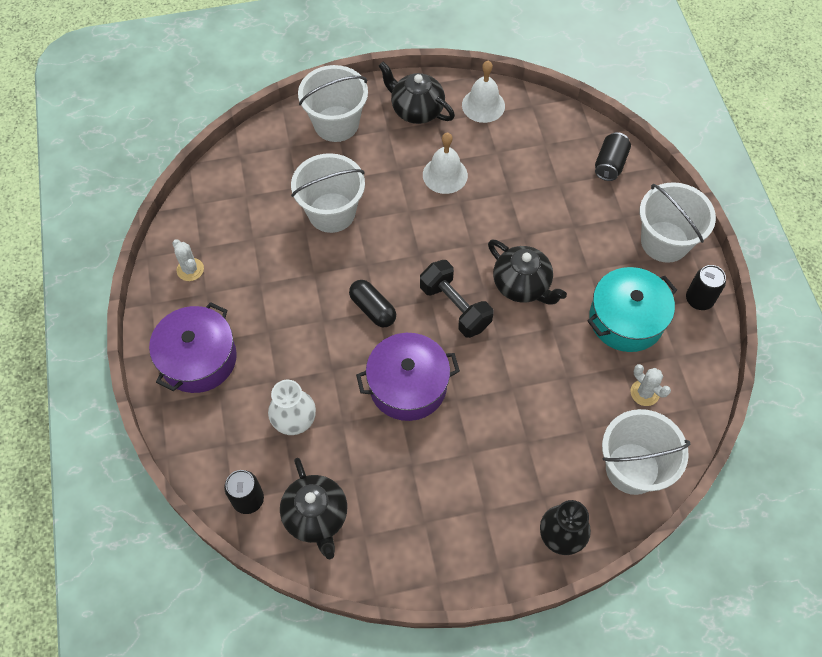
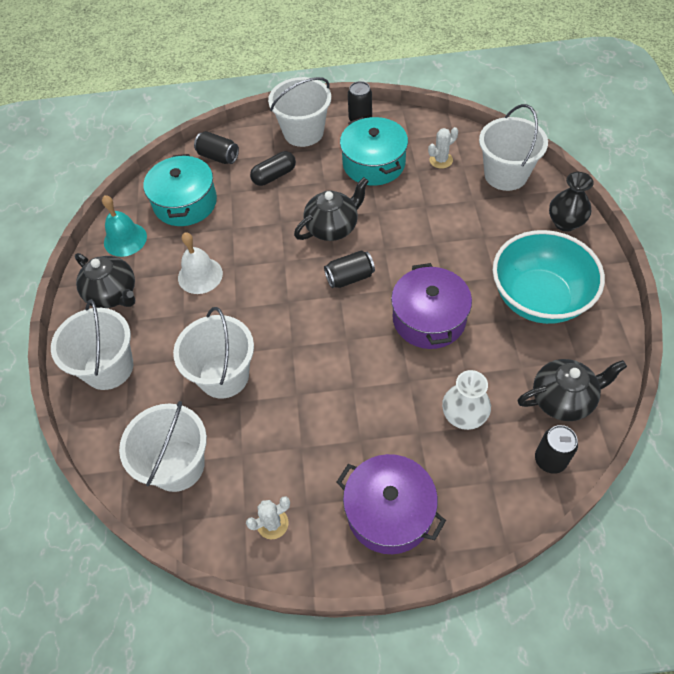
camera: 80 degrees left, 5 degrees down
black capsule [349,280,396,327] -> black capsule moved to [250,151,296,186]
black teapot [378,62,455,124] -> black teapot turned 90 degrees counterclockwise [75,253,135,308]
black dumbbell [420,260,493,338] -> black can [324,250,375,288]
white bell [462,61,505,123] -> turquoise bell [102,195,147,257]
none -> white bucket [119,401,207,492]
none -> turquoise pot [143,154,217,226]
none -> turquoise bowl [493,230,605,324]

